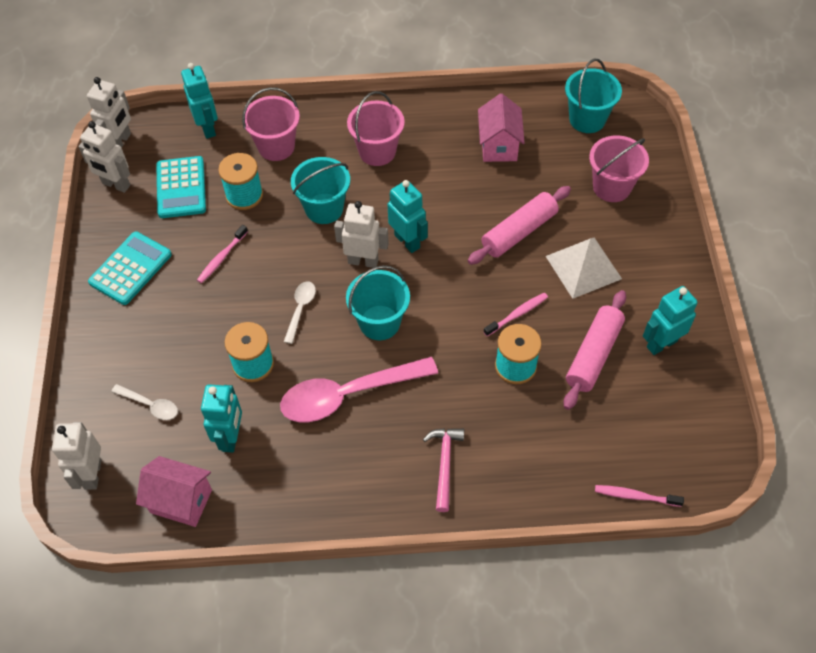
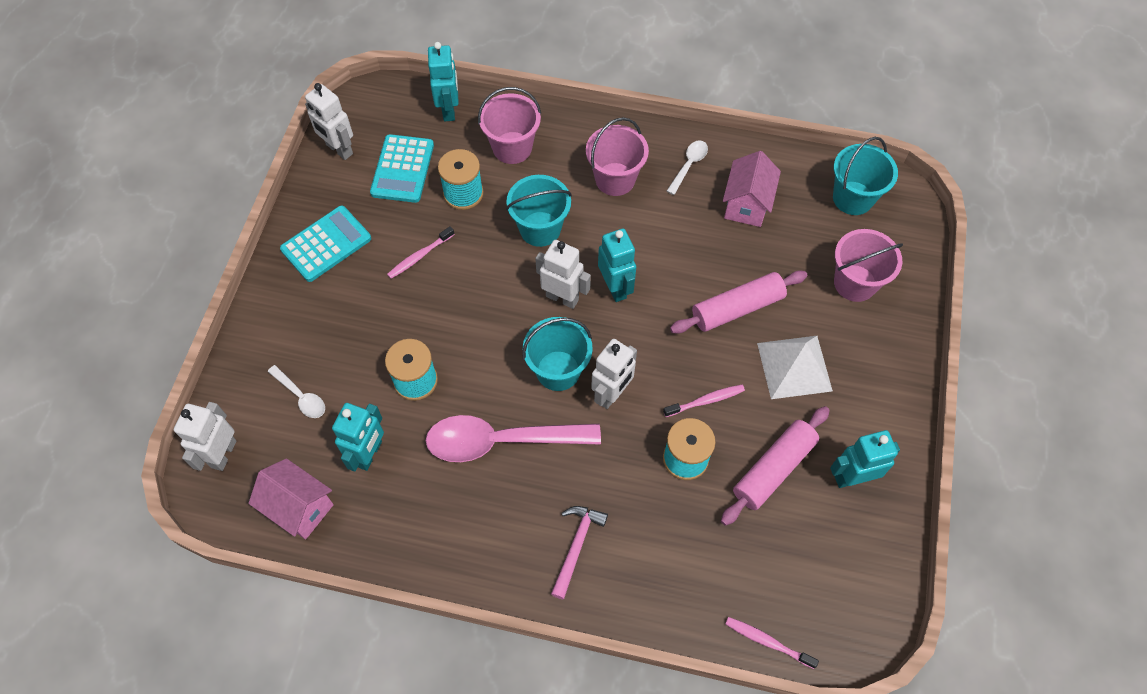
camera: 15 degrees right, 5 degrees up
white robot [87,77,131,147] -> white robot moved to [591,339,637,409]
white spoon [284,281,316,344] -> white spoon moved to [667,140,708,195]

